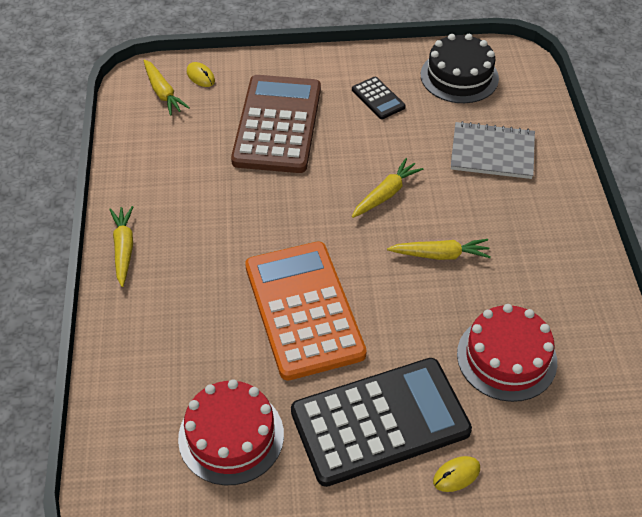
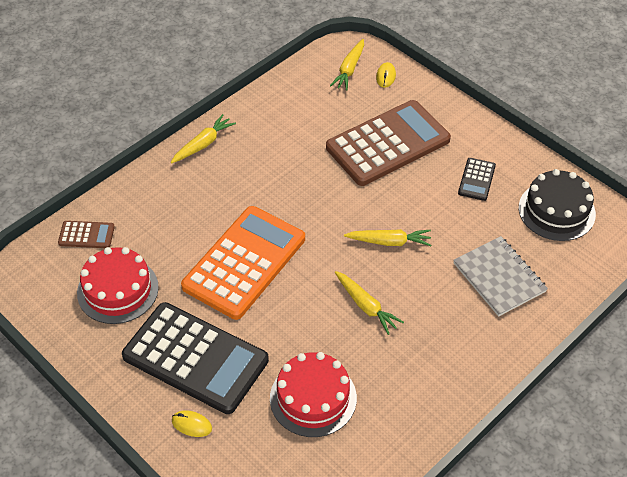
camera: 50 degrees right, 0 degrees up
none -> brown calculator [58,221,115,248]

